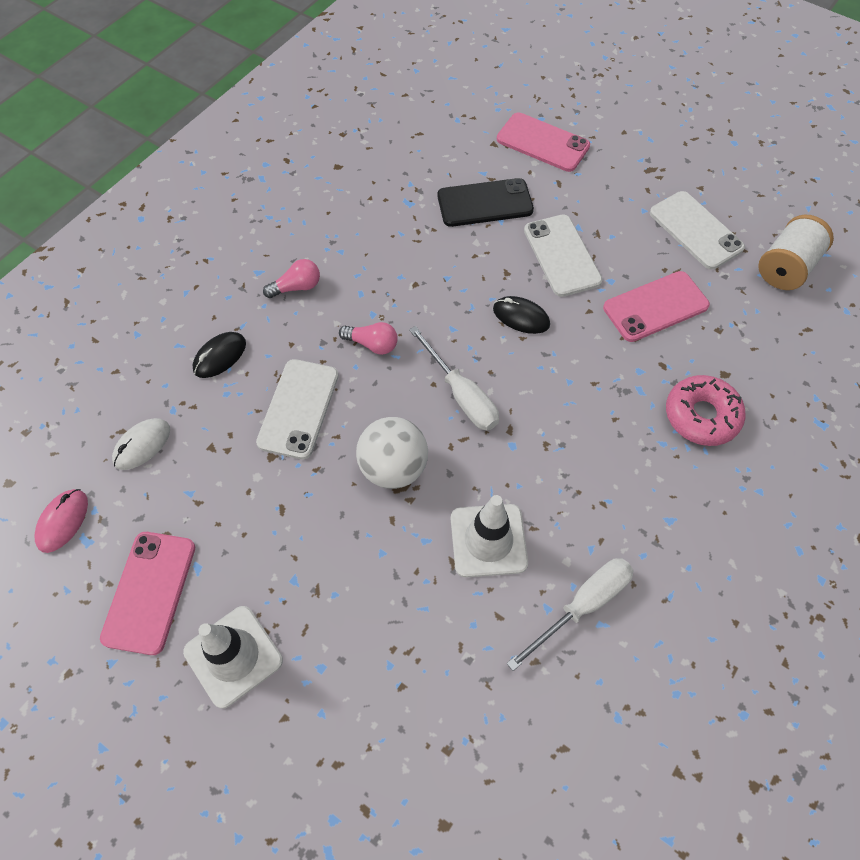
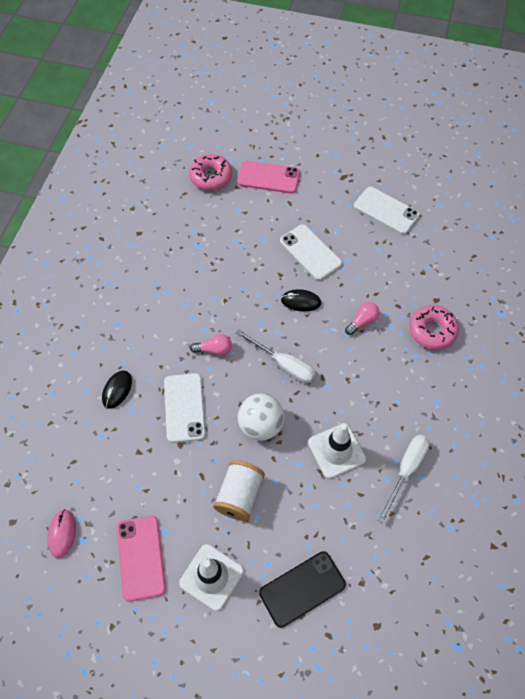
camera: 20 degrees left, 0 degrees up
white mouse [112,418,170,470] -> none
pink light bulb [263,259,320,298] -> pink light bulb moved to [345,302,379,335]
black phone [437,178,534,227] -> black phone moved to [259,551,346,628]
pink phone [603,271,710,342] -> none
white spool [758,215,834,290] -> white spool moved to [213,460,265,521]
none -> pink donut [189,154,232,190]

